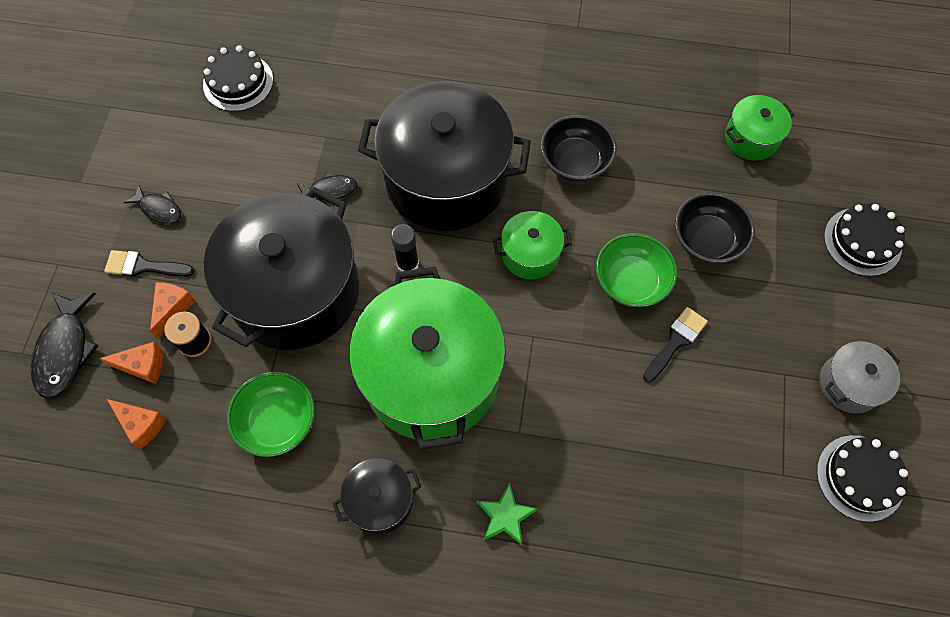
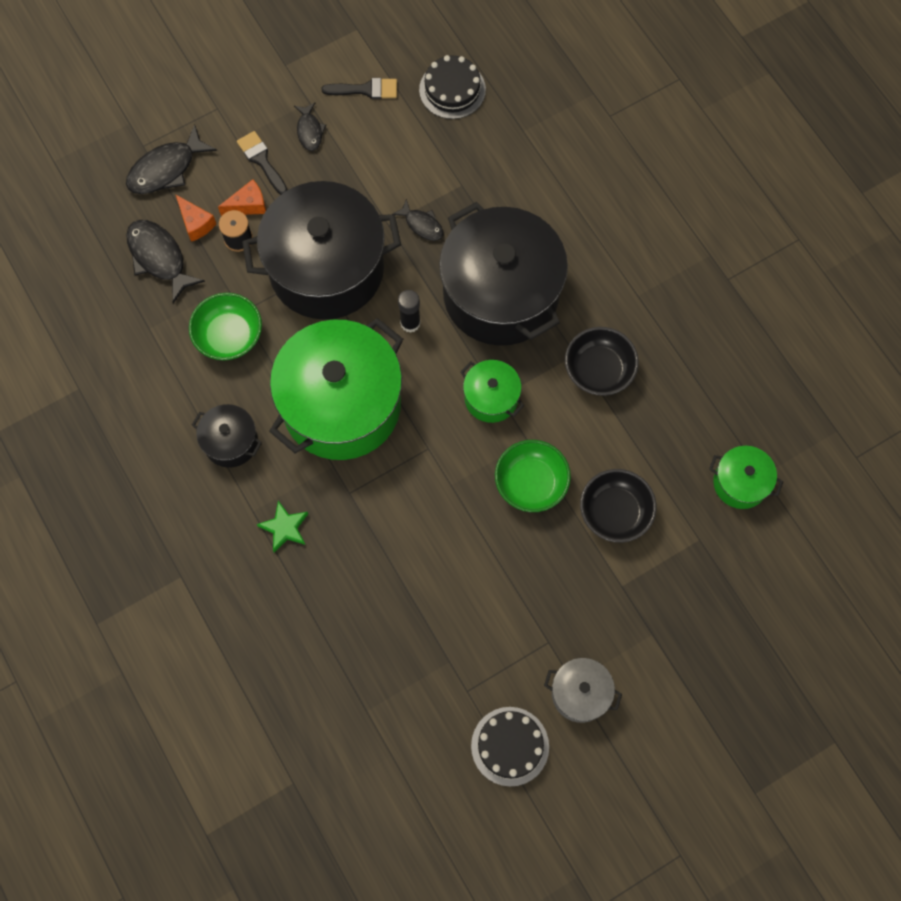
camera: 50 degrees right, 5 degrees up
orange cheese [107,399,167,449] -> black fish [126,220,205,303]
black brush [643,307,708,383] -> black brush moved to [322,78,397,99]
black cake [824,204,905,276] -> none

